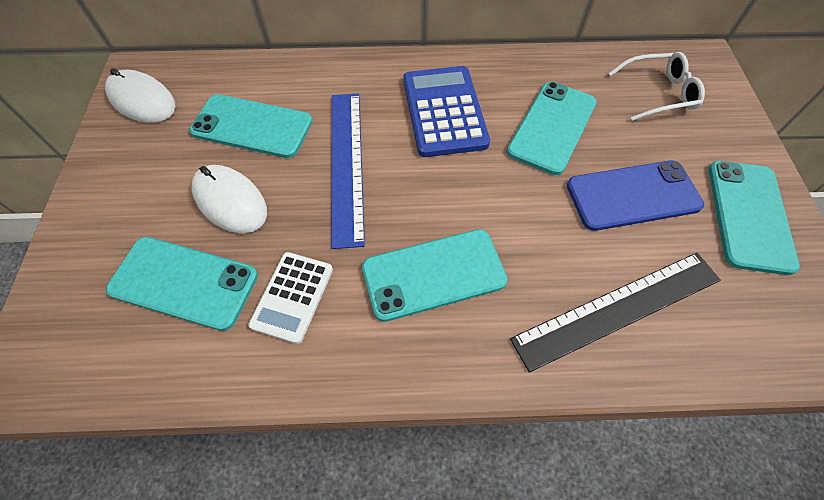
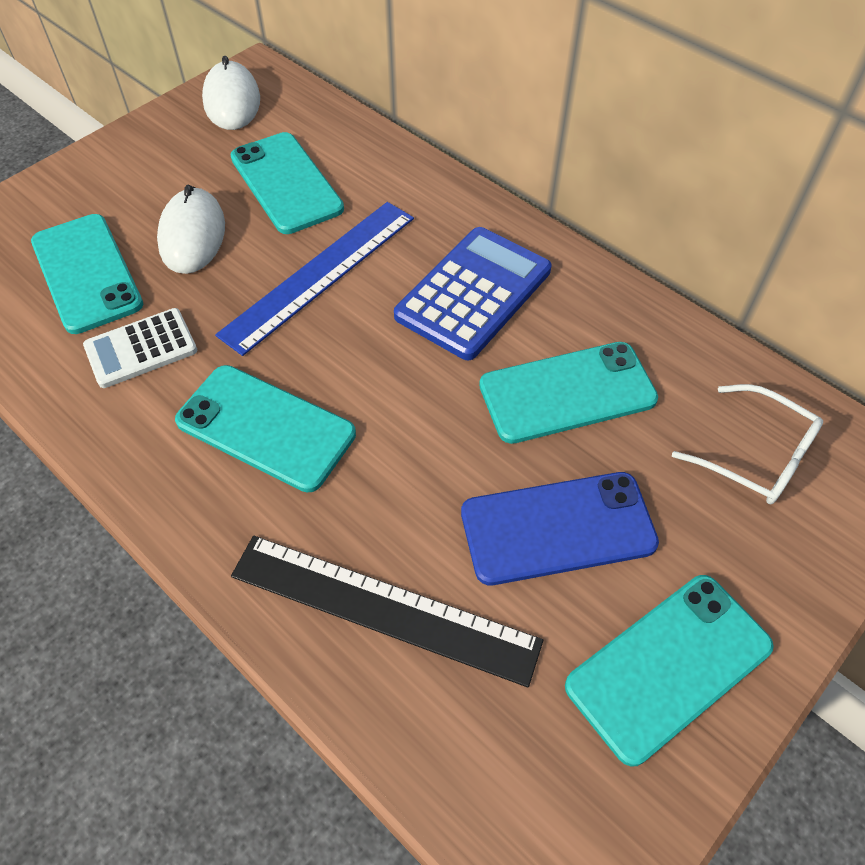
camera: 45 degrees right, 5 degrees down
blue phone [567,161,704,231] -> blue phone turned 45 degrees counterclockwise [461,472,659,585]

